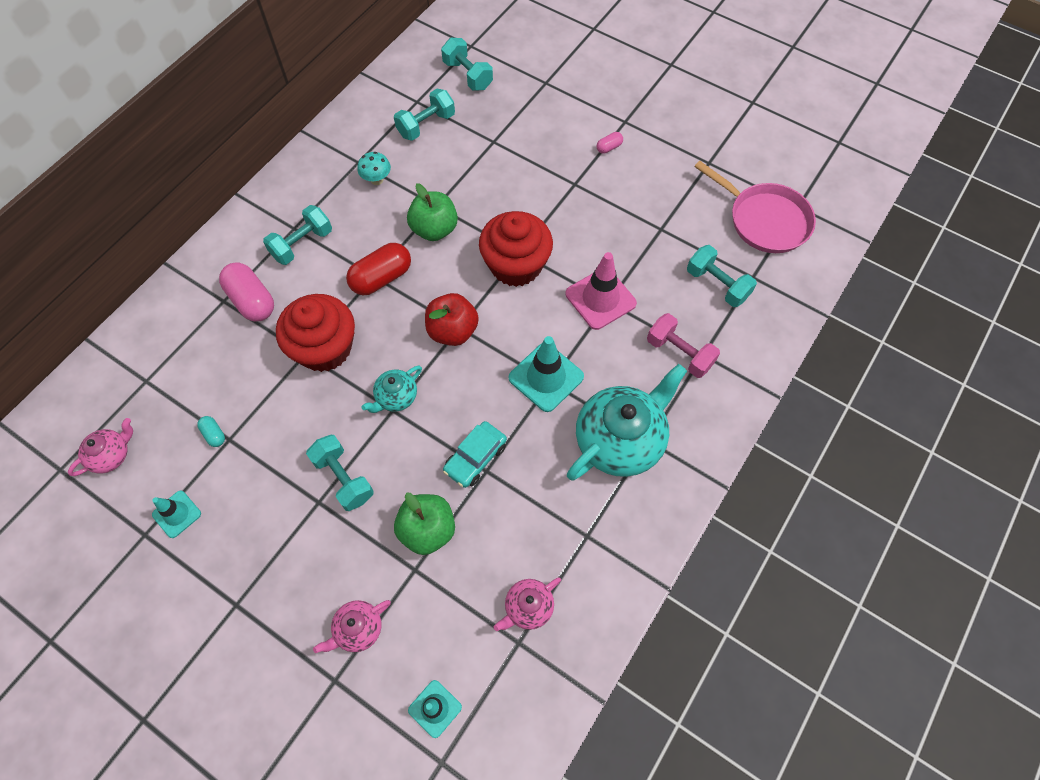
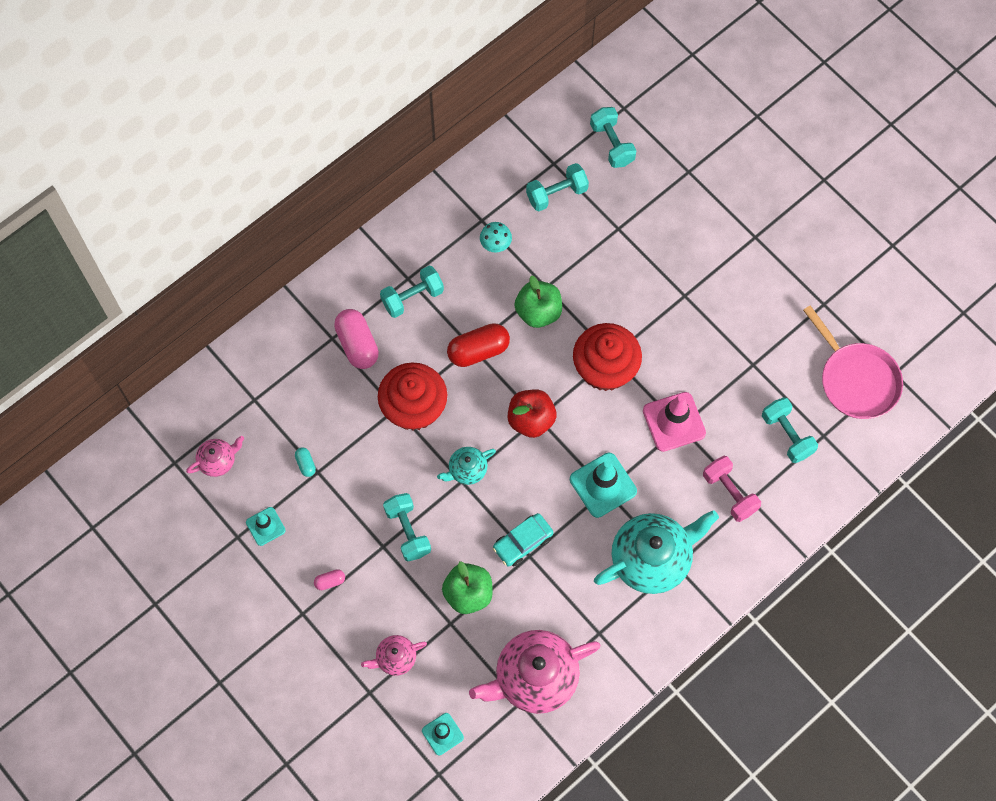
camera: 15 degrees right, 5 degrees up
pink teapot [494,577,561,631] -> pink teapot [469,630,600,714], size x2.04
pink capsule [596,132,623,154] -> pink capsule moved to [314,569,345,590]

